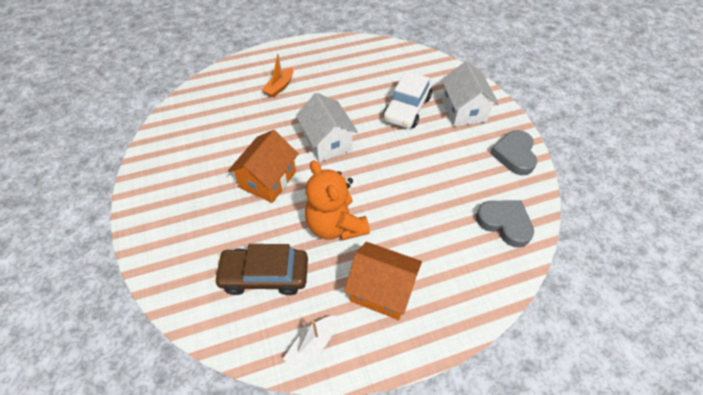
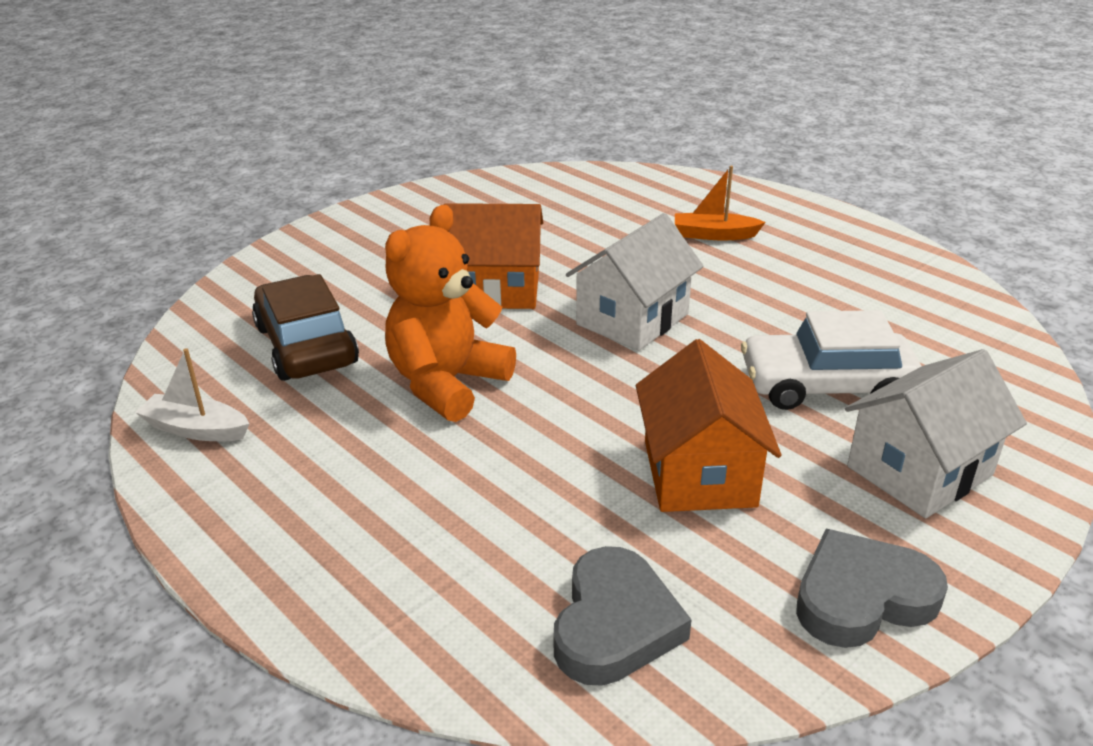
camera: 65 degrees right, 20 degrees down
orange house [344,242,422,320] -> orange house moved to [636,339,781,512]

